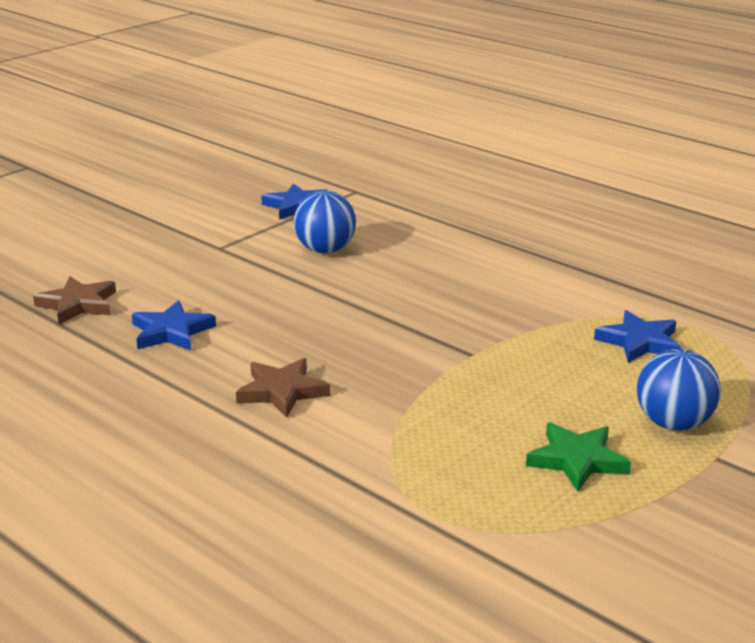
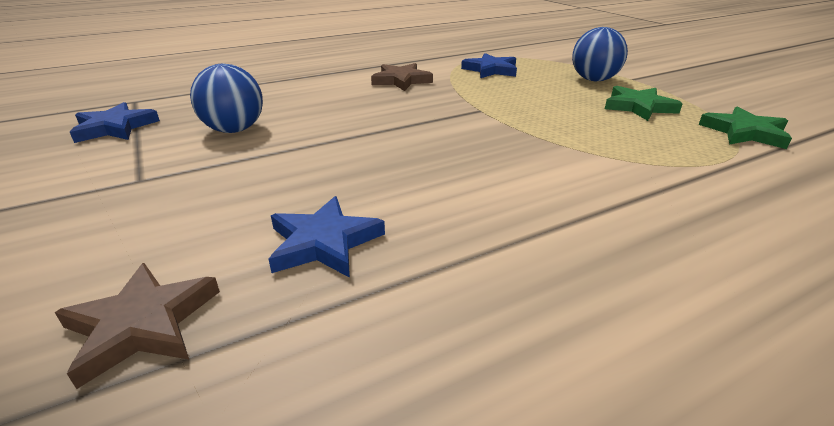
camera: 70 degrees left, 5 degrees up
brown star [236,358,330,418] -> brown star moved to [371,63,433,91]
none -> green star [699,107,792,149]

